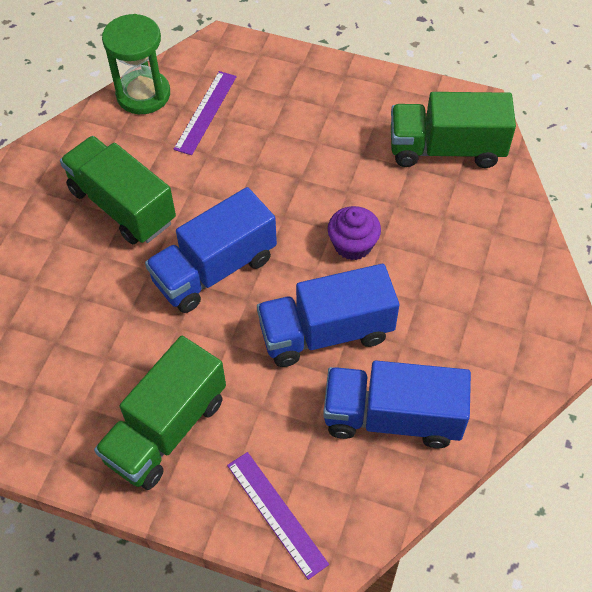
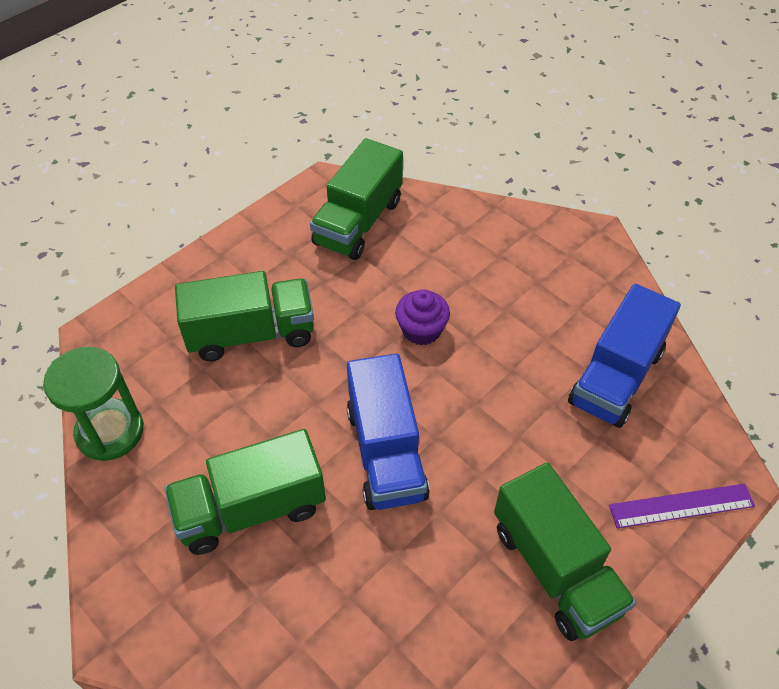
camera: 65 degrees left, 5 degrees down
purple ruler [174,71,237,155] -> none
blue truck [257,264,399,367] -> none
none -> green truck [175,271,314,361]

